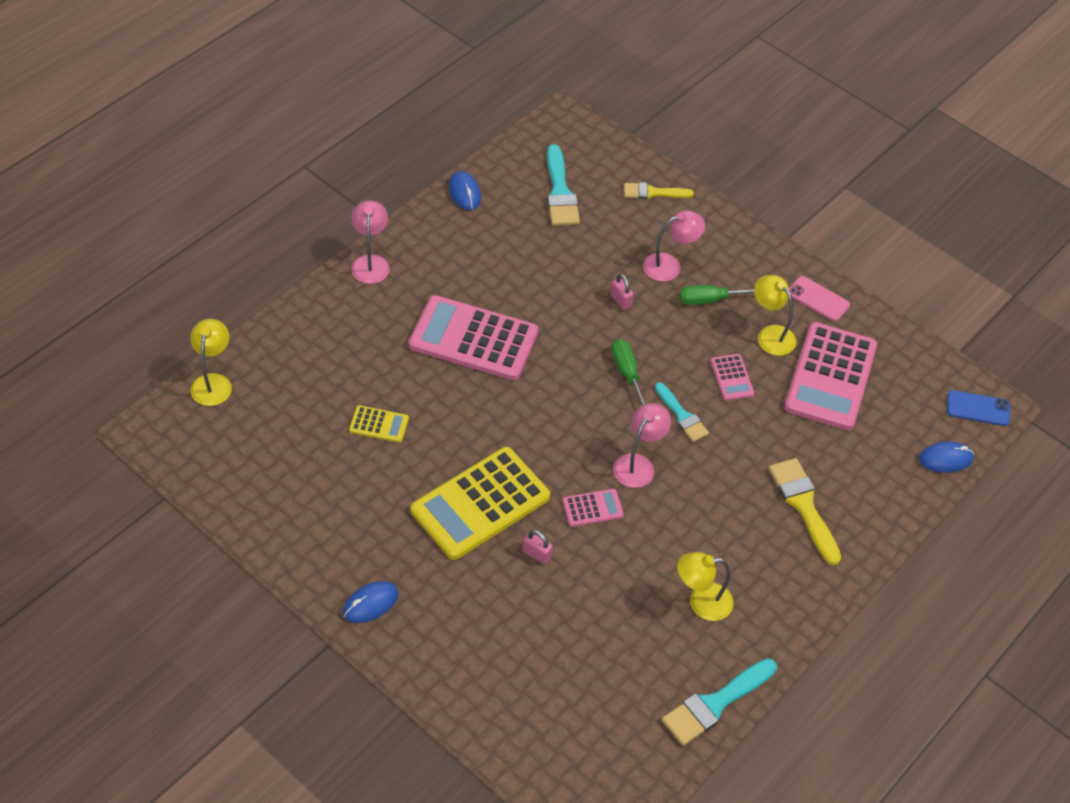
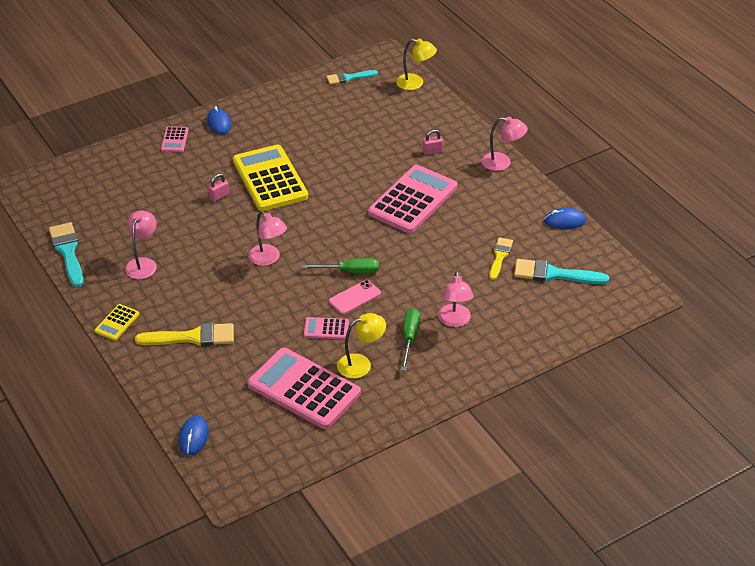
camera: 110 degrees right, 10 degrees down
yellow calculator [349,405,409,443] -> yellow calculator moved to [95,304,140,341]
pink calculator [563,489,624,527] -> pink calculator moved to [161,126,189,152]
pink padlock [610,274,634,310] -> pink padlock moved to [423,130,443,155]
yellow brush [624,182,694,199] -> yellow brush moved to [489,237,513,280]
turquoise brush [655,382,709,442] -> turquoise brush moved to [326,70,378,85]
yellow lamp [677,552,734,621] -> pink lamp [125,211,157,279]
pink phone [789,276,850,321] -> pink phone moved to [329,280,381,315]
blue phone [947,390,1010,426] -> none

